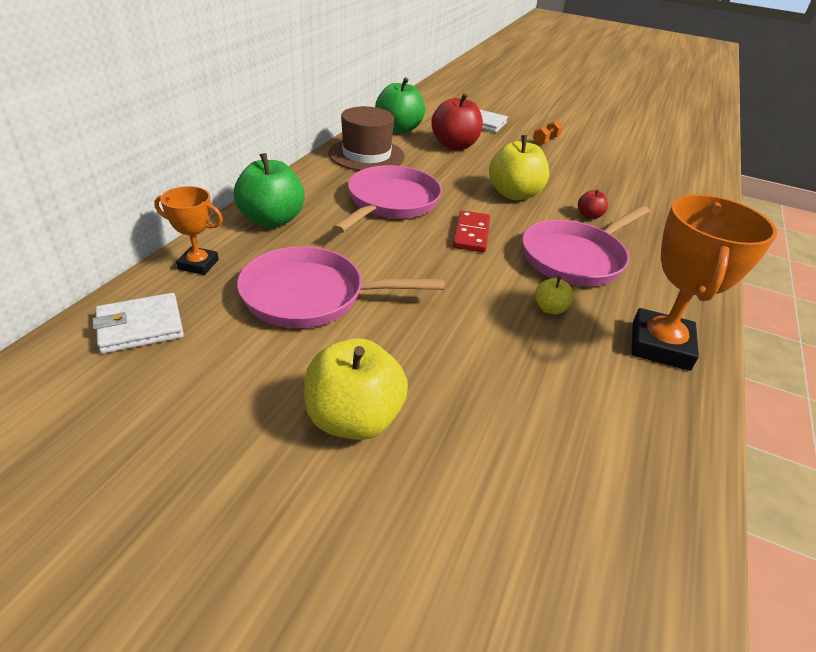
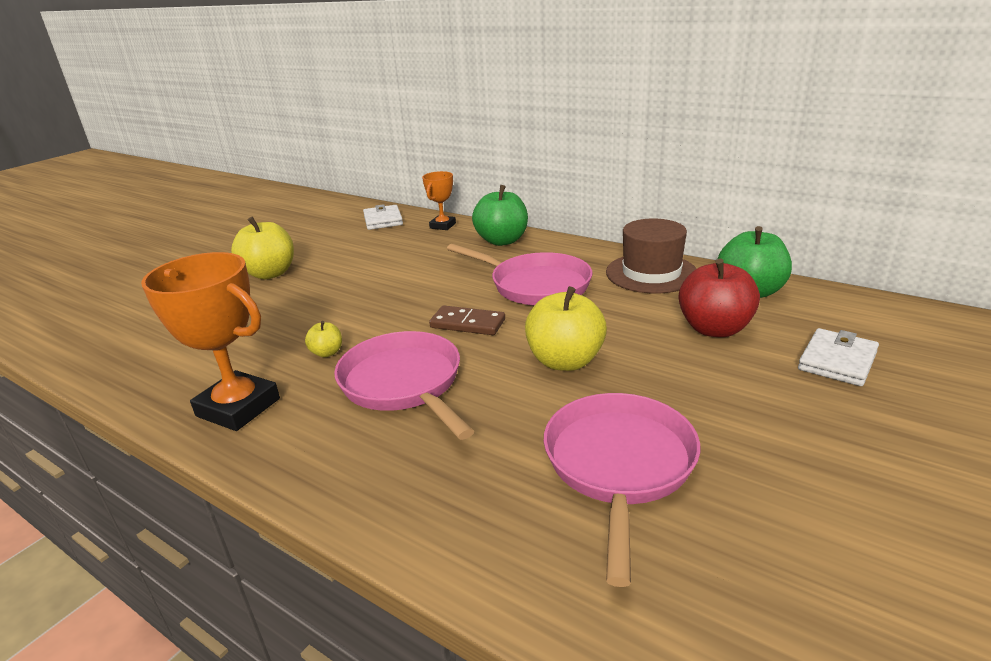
camera: 105 degrees right, 10 degrees down
pink pan [237,246,444,328] -> pink pan moved to [544,393,700,587]
red domino [453,210,490,252] -> brown domino [429,306,505,335]
orange dumbbell [533,120,563,145] -> none
red apple [578,189,608,219] -> none

